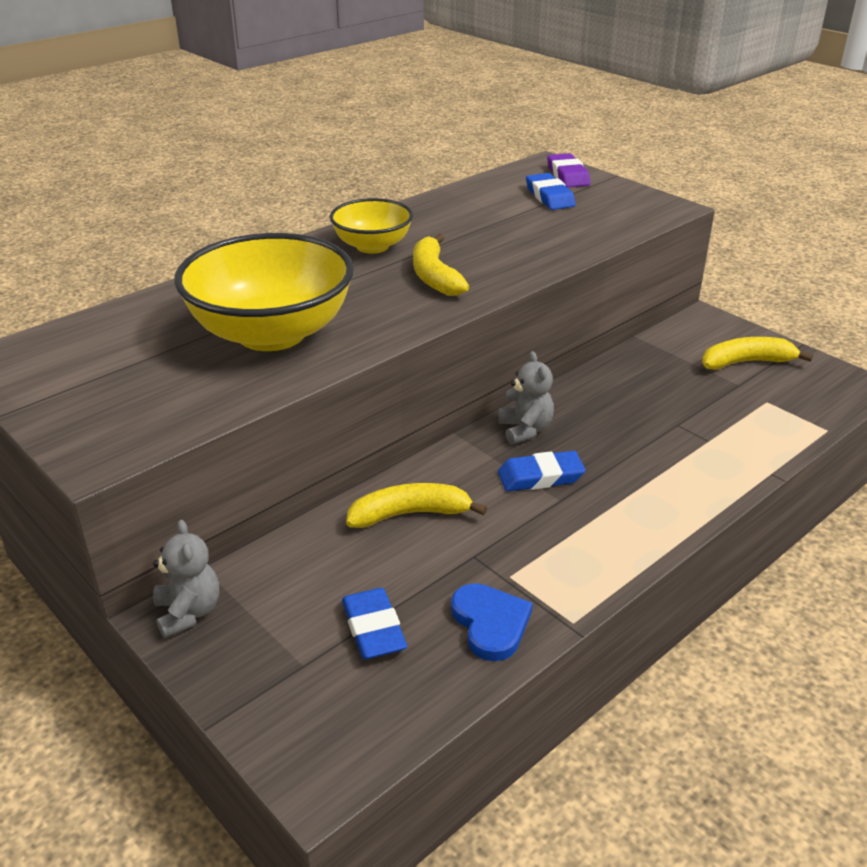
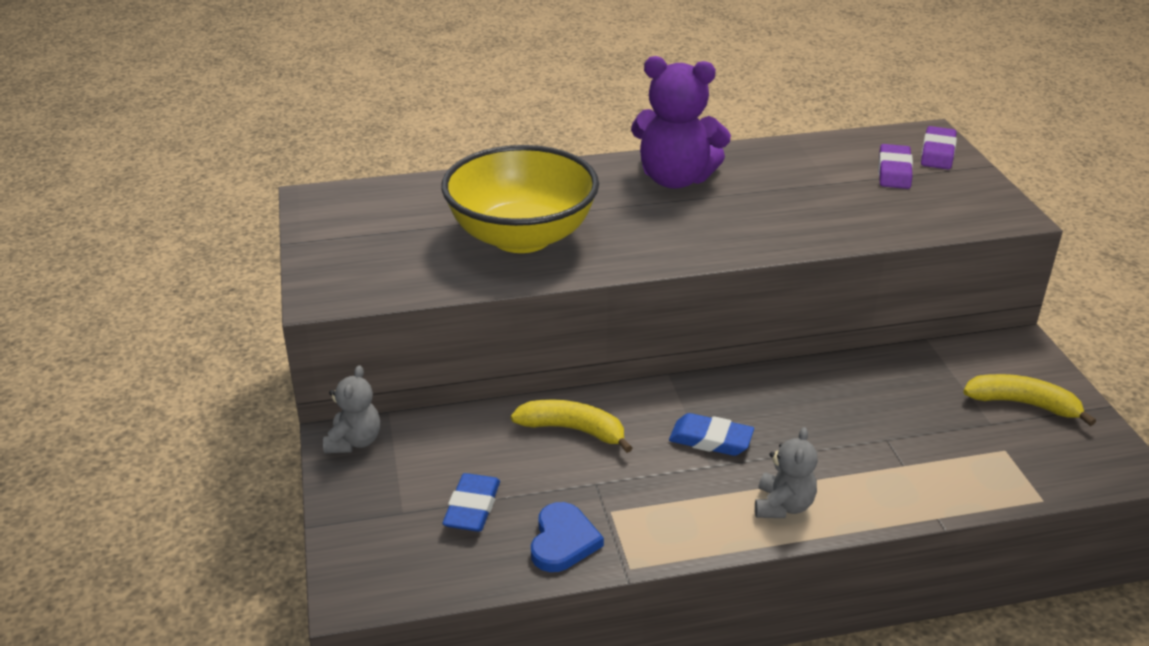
camera: 30 degrees right, 0 degrees up
yellow bowl [329,198,413,254] -> purple teddy bear [631,56,731,189]
yellow banana [413,234,469,296] -> none
grey teddy bear [498,351,554,445] -> grey teddy bear moved to [755,427,818,518]
blue eraser [526,173,576,210] -> purple eraser [878,144,913,189]

